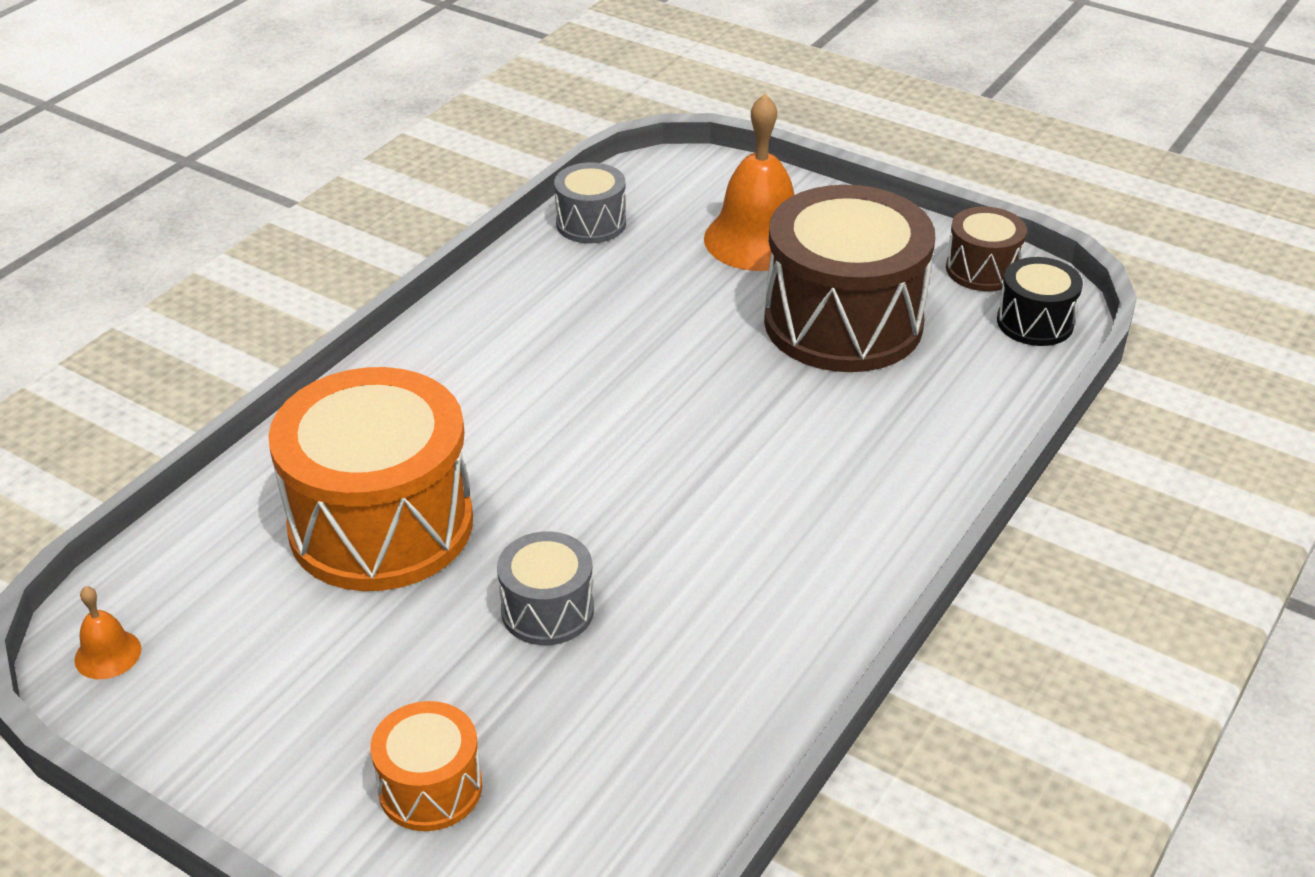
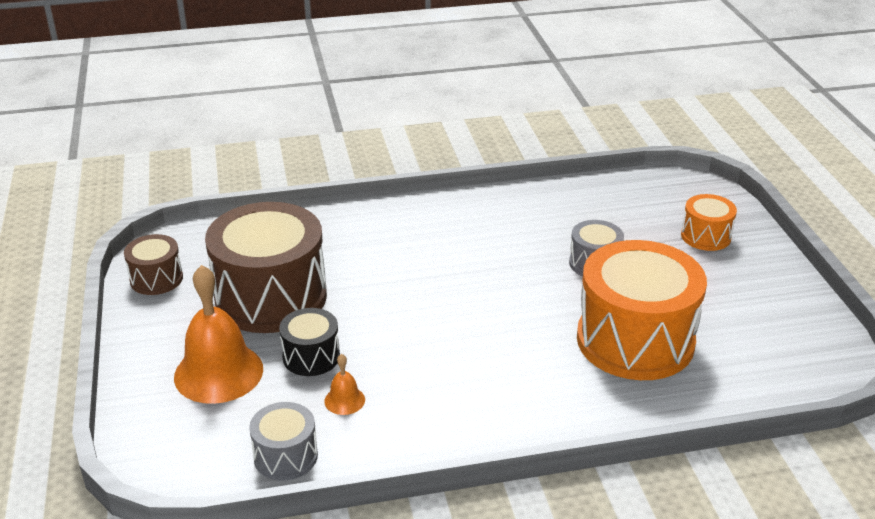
camera: 135 degrees left, 5 degrees down
orange bell [74,586,141,679] -> orange bell moved to [324,354,365,415]
black drum [997,257,1083,346] -> black drum moved to [279,308,340,376]

